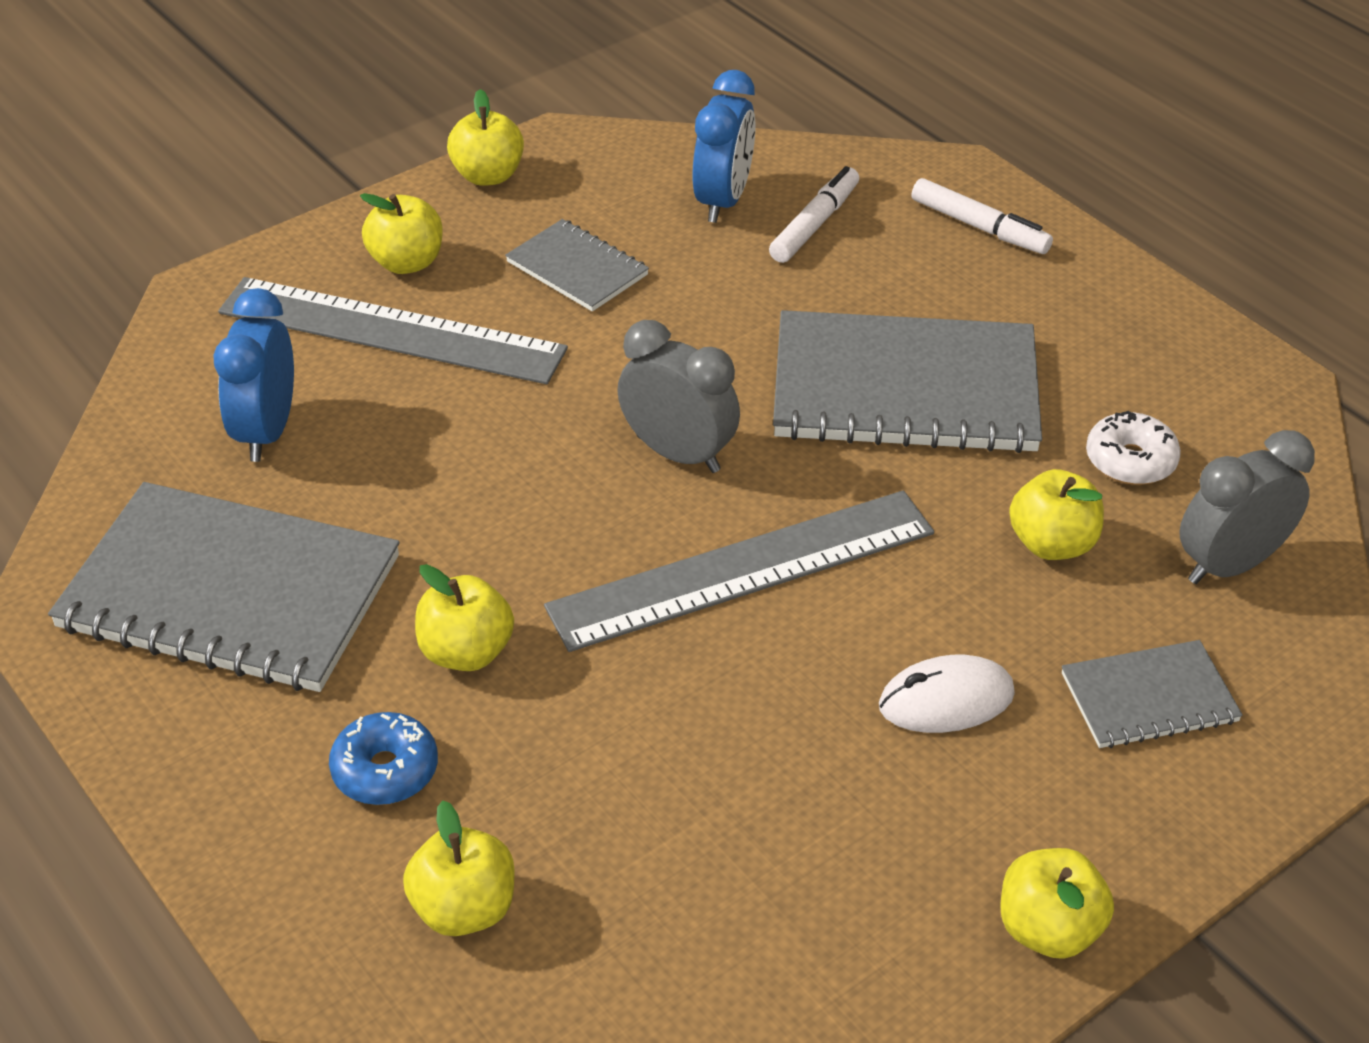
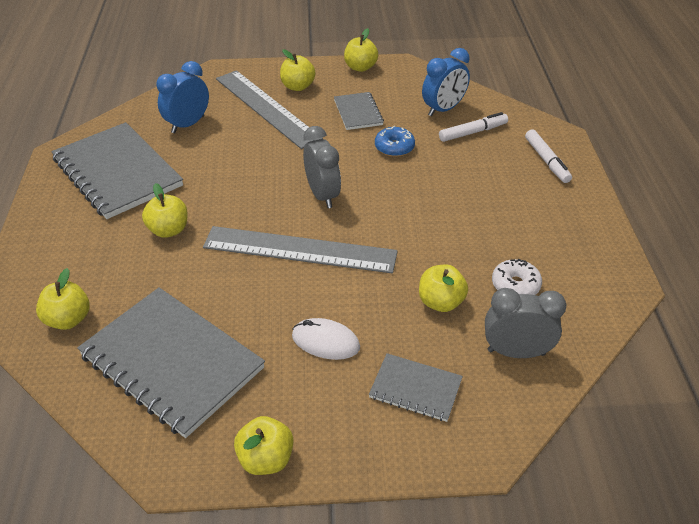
camera: 35 degrees right, 0 degrees up
blue donut [329,712,438,805] -> blue donut moved to [375,126,415,157]
grey notebook [773,310,1042,453] -> grey notebook moved to [77,287,265,438]

